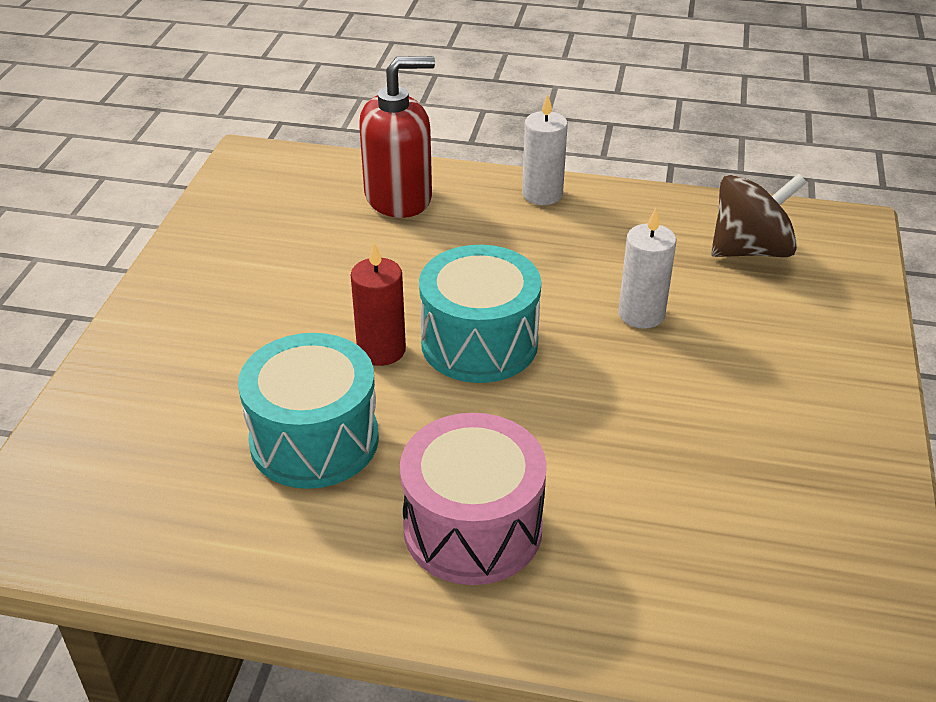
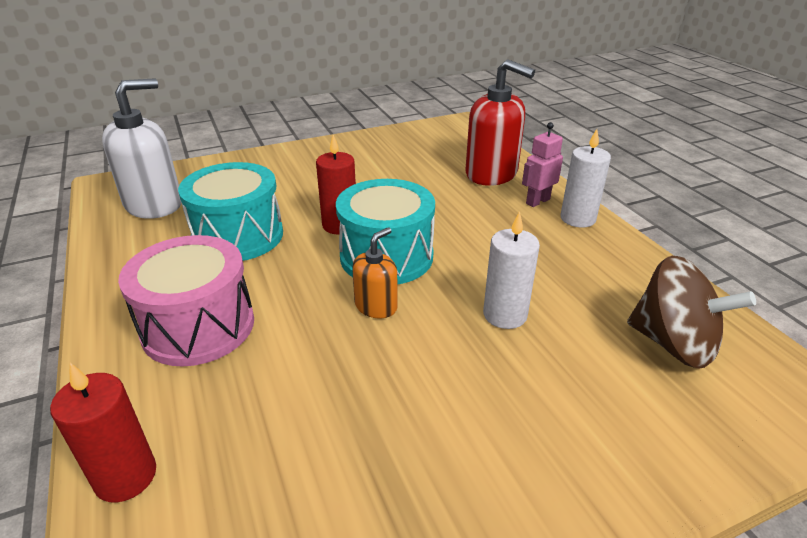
camera: 55 degrees right, 5 degrees down
none -> red candle [50,363,156,502]
none -> white soap dispenser [102,78,181,219]
none -> orange soap dispenser [352,227,398,318]
none -> pink robot [522,122,563,207]

